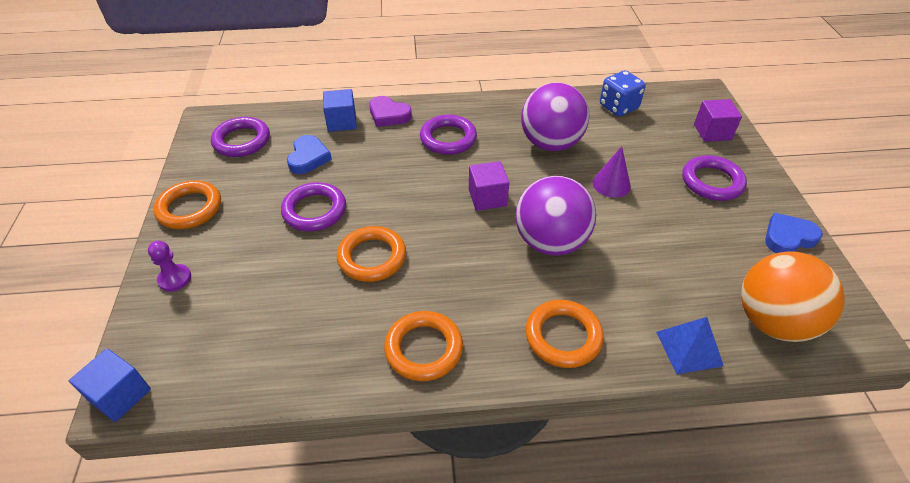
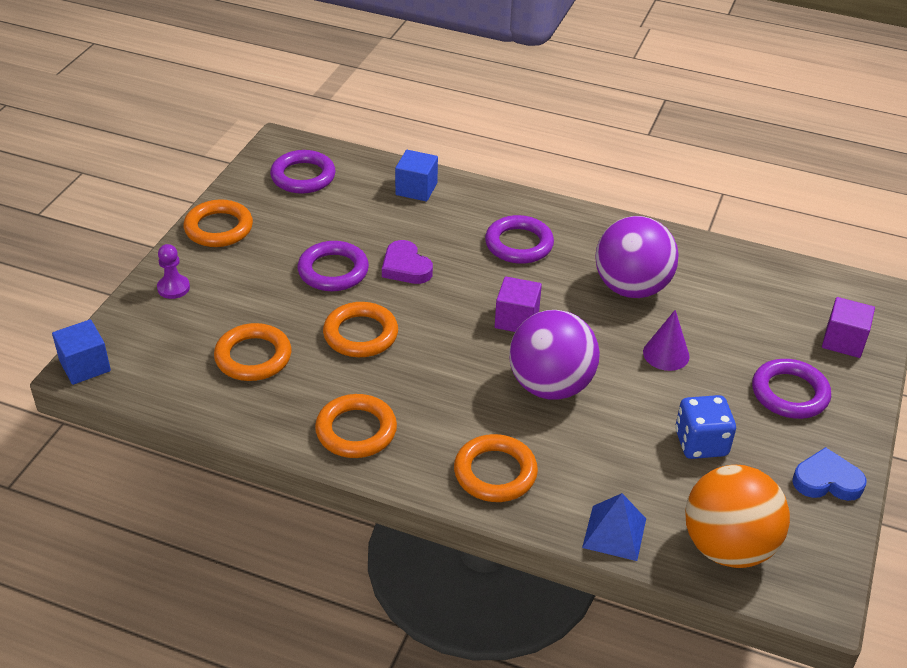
camera: 25 degrees right, 5 degrees down
blue heart [287,135,332,174] -> none
purple heart [369,96,412,127] -> purple heart moved to [382,240,433,284]
blue dice [600,70,646,116] -> blue dice moved to [675,395,736,459]
none -> orange ring [214,323,291,381]

